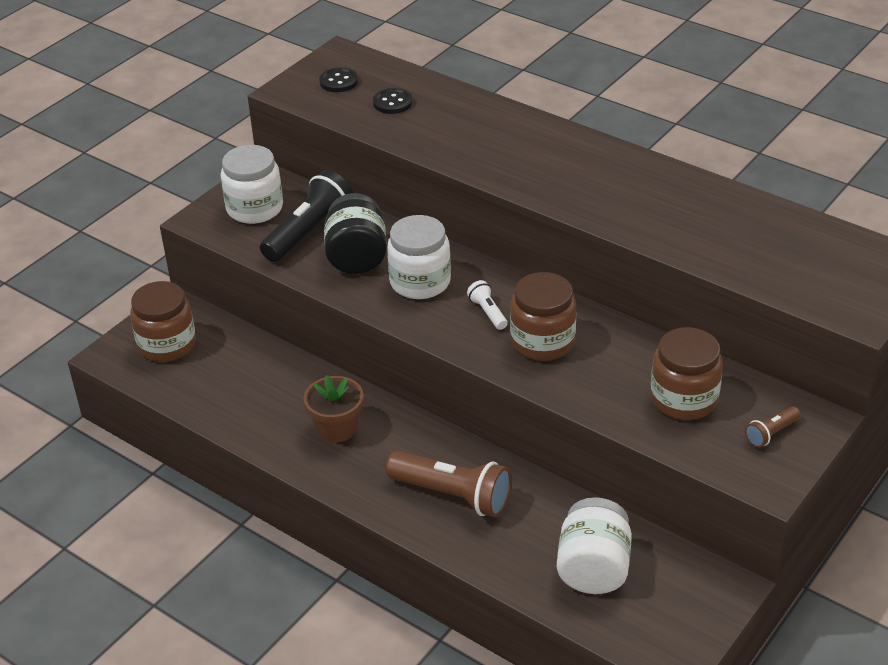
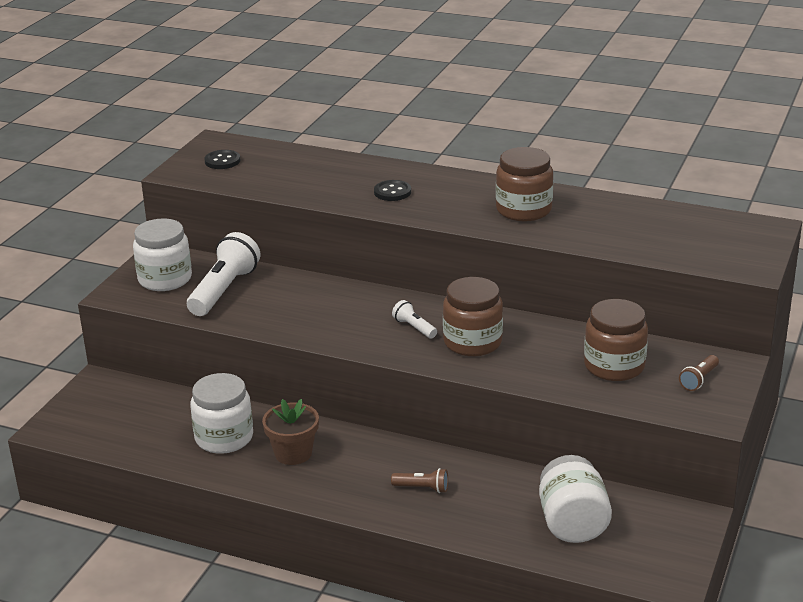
camera: 15 degrees left, 10 degrees down
brown jar [130,281,196,362] -> brown jar moved to [496,147,553,221]
black flashlight [260,170,353,262] -> white flashlight [187,232,260,316]
black jar [324,193,386,274] -> none
black button [373,88,413,114] -> black button moved to [374,180,411,201]
brown flashlight [386,451,512,517] -> brown flashlight [391,468,448,493], size x0.48
white jar [387,215,451,299] -> white jar moved to [190,373,253,454]

